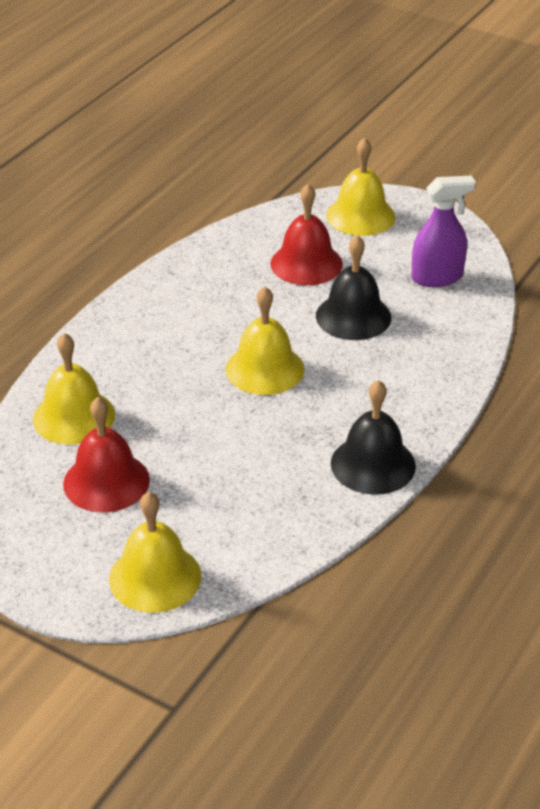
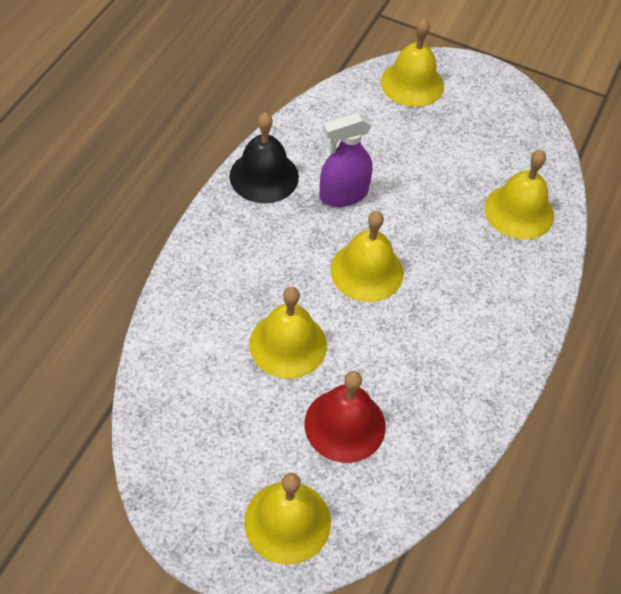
camera: 170 degrees right, 15 degrees up
red bell [63,397,150,513] -> none
black bell [316,235,391,340] -> yellow bell [250,287,327,379]
purple spray bottle [411,176,476,287] -> purple spray bottle moved to [319,113,373,207]

